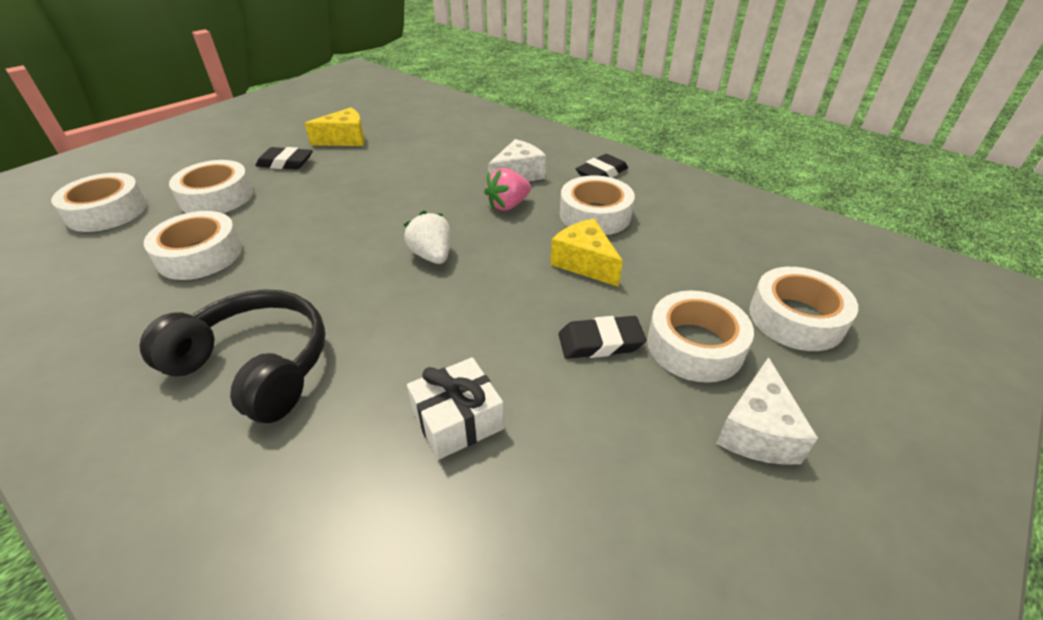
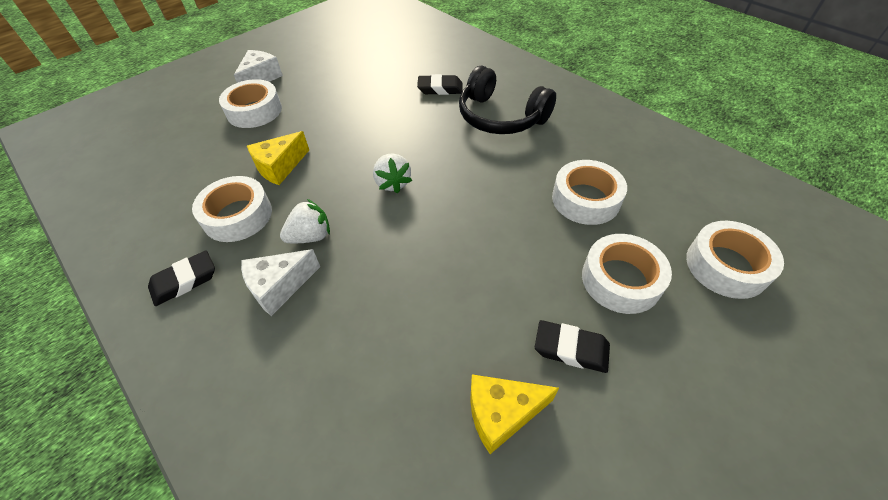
camera: 170 degrees left, 10 degrees up
white gift [407,357,504,460] -> none
pink strawberry [484,168,531,211] -> white strawberry [280,199,330,243]
yellow cheese [551,219,623,287] -> yellow cheese turned 75 degrees clockwise [247,131,309,185]
black eraser [559,316,646,359] -> black eraser moved to [417,74,463,95]
white tape [749,267,858,351] -> none

